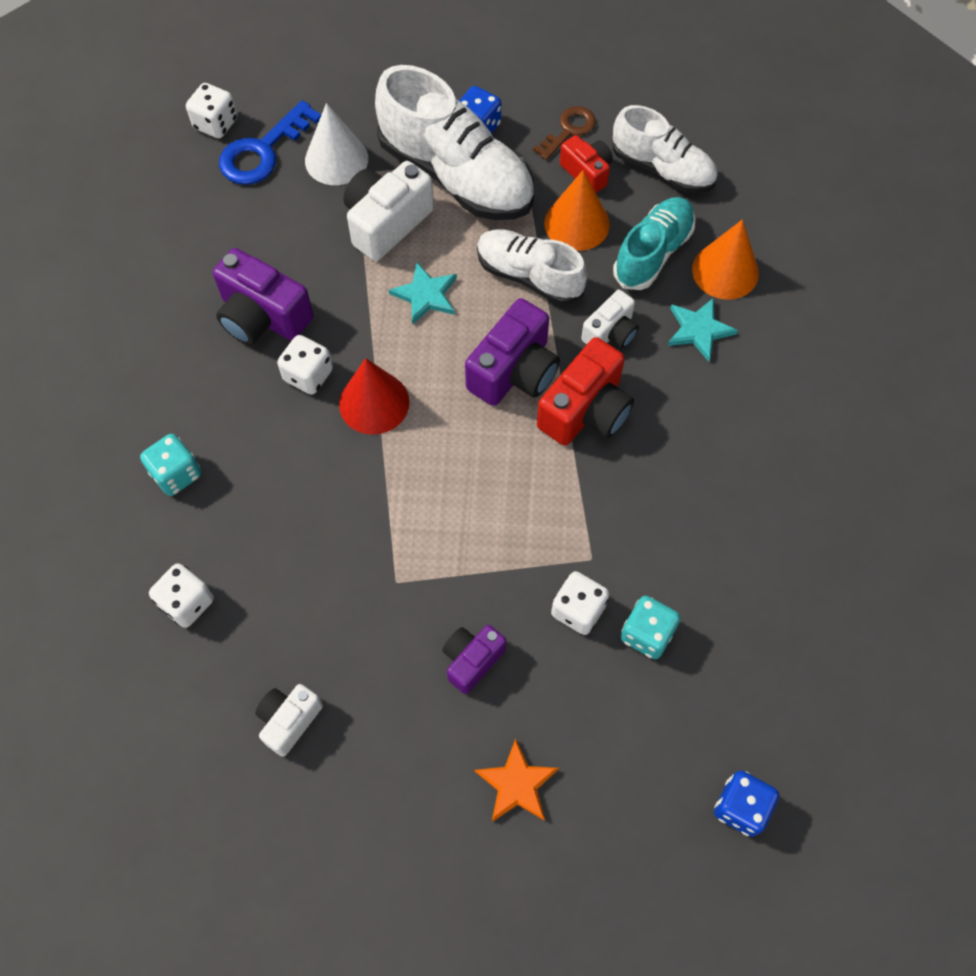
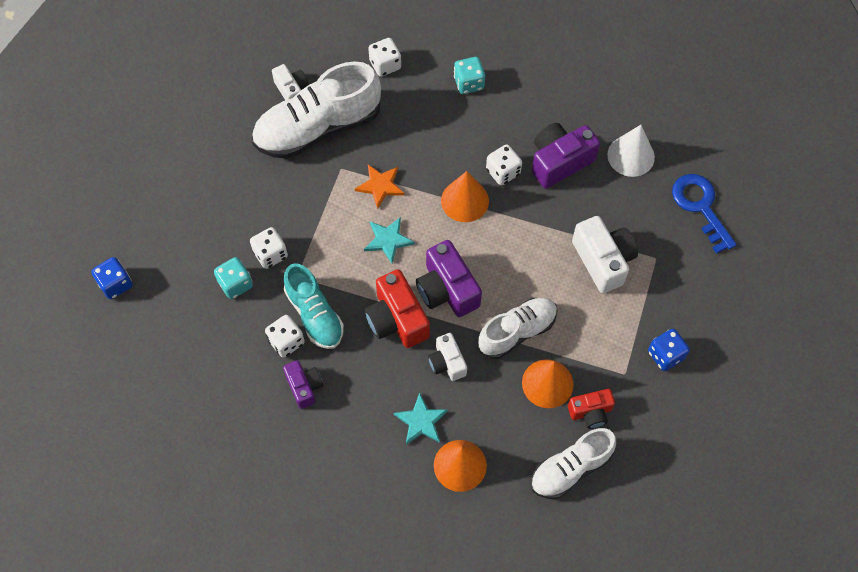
camera: 115 degrees right, 0 degrees up
white dice [186,83,237,138] -> white dice moved to [265,315,305,358]
white cone [305,103,368,185] -> white cone moved to [607,125,655,177]
red cone [339,358,410,435] -> orange cone [441,171,489,222]
white shoe [375,65,534,220] -> white shoe moved to [252,61,381,159]
turquoise star [389,261,457,325] -> turquoise star moved to [364,217,415,264]
purple camera [442,625,506,694] -> purple camera moved to [283,360,323,409]
orange star [474,739,559,822] -> orange star moved to [355,165,405,209]
brown key [533,106,596,160] -> none
turquoise shoe [613,197,696,290] -> turquoise shoe moved to [284,263,344,349]

